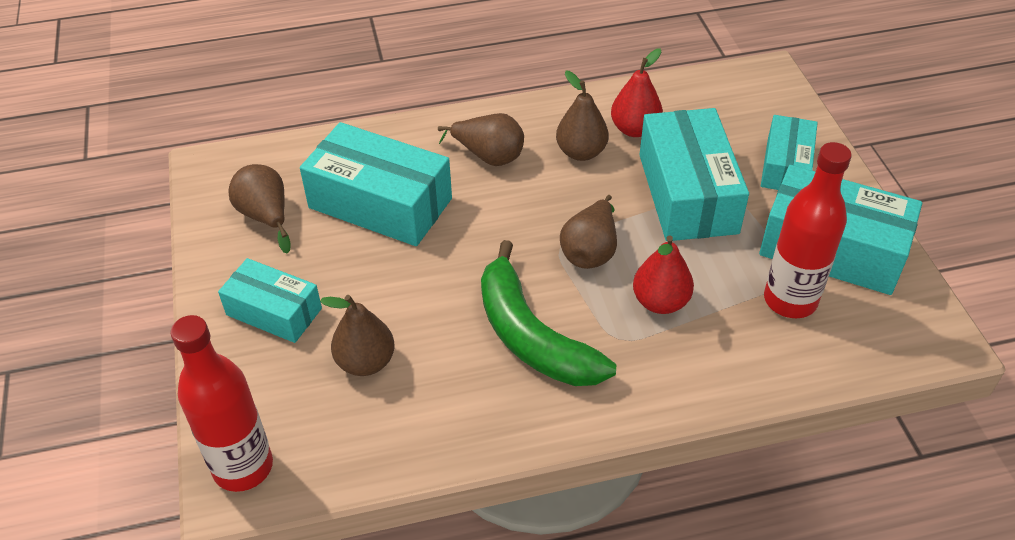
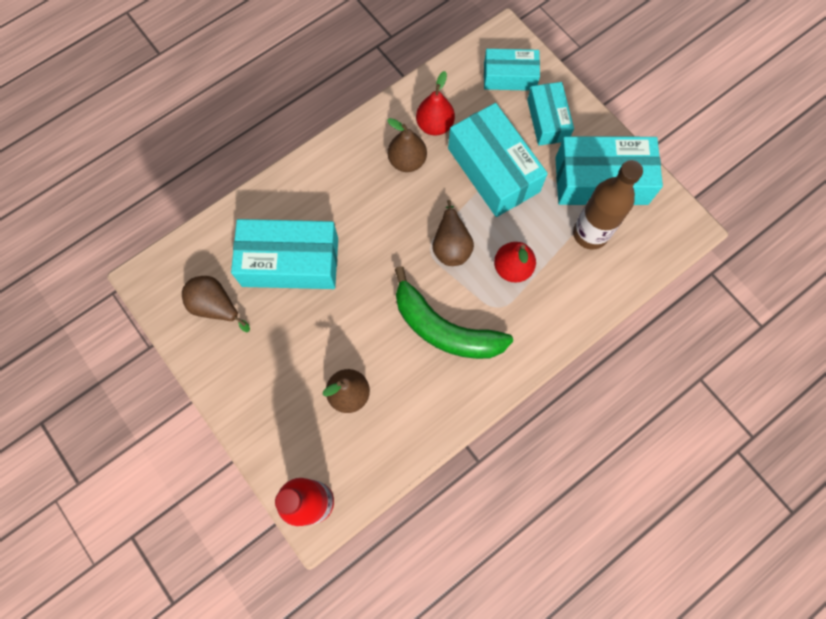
camera: 25 degrees left, 25 degrees up
turquoise box [218,258,322,343] -> turquoise box moved to [484,49,540,91]
brown pear [438,113,524,166] -> none
red bottle [764,142,852,318] -> brown bottle [573,160,643,250]

